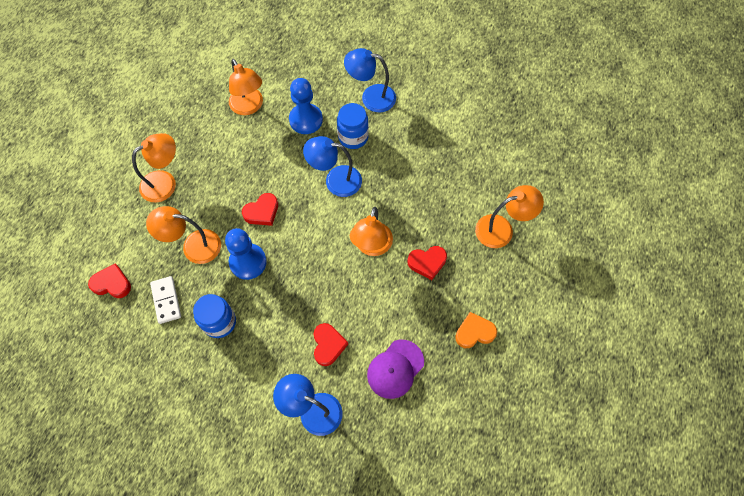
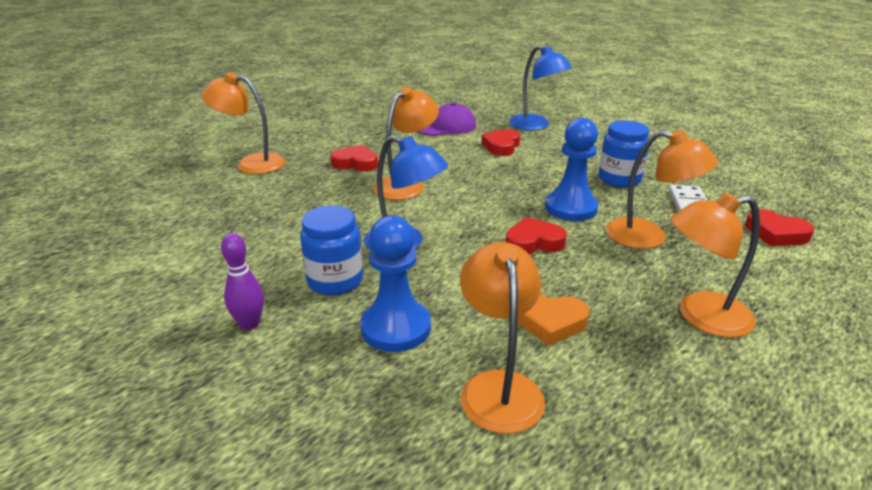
camera: 155 degrees left, 35 degrees down
blue lamp [344,48,396,112] -> purple bowling pin [221,233,264,330]
orange heart [455,312,497,348] -> orange heart moved to [518,294,590,346]

